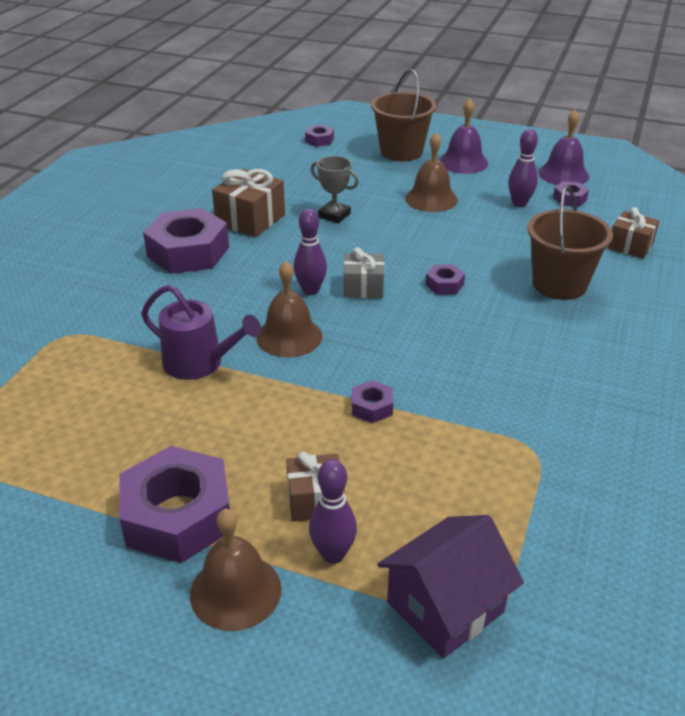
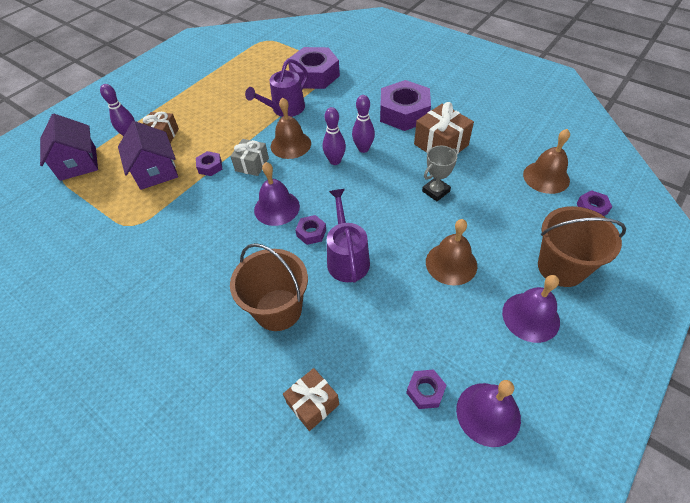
camera: 110 degrees right, 15 degrees up
purple nut [119,446,230,563] -> purple nut moved to [288,47,340,89]
brown bell [190,509,281,631] -> brown bell moved to [523,129,570,194]
grey gift [344,247,384,298] -> grey gift moved to [230,139,269,176]
purple bowling pin [508,129,538,207] -> purple bowling pin moved to [352,95,375,153]
none -> purple house [118,121,178,190]
none -> purple bell [254,162,300,226]
none -> purple watering can [327,189,370,283]

